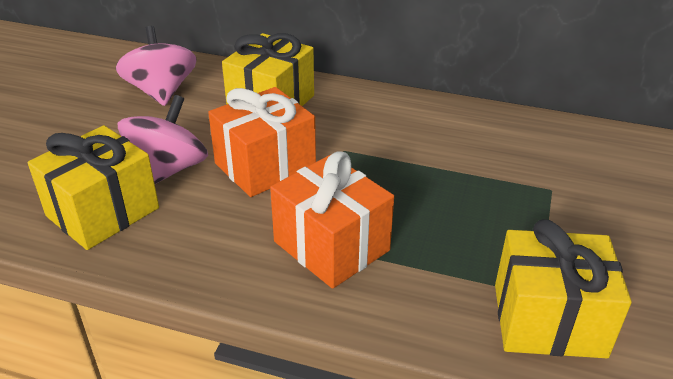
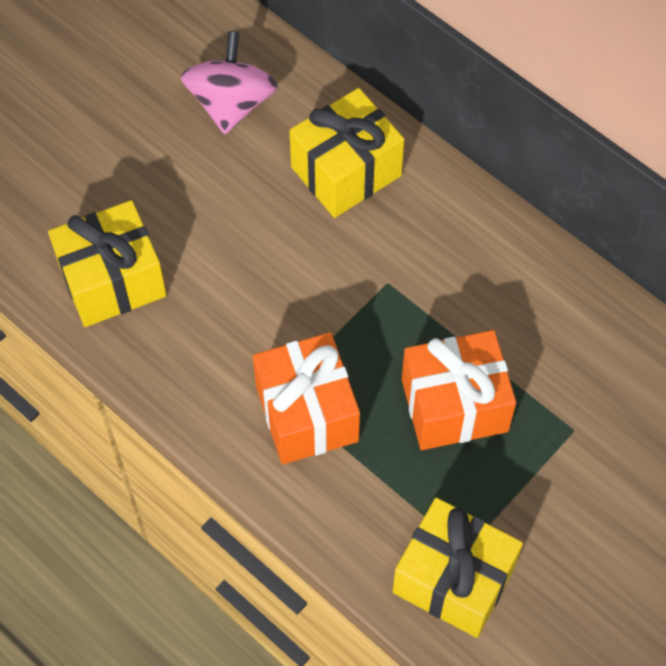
camera: 25 degrees right, 25 degrees up
pink spinning top [118,95,208,184] -> none
orange gift [208,87,316,197] -> orange gift moved to [402,330,516,450]

